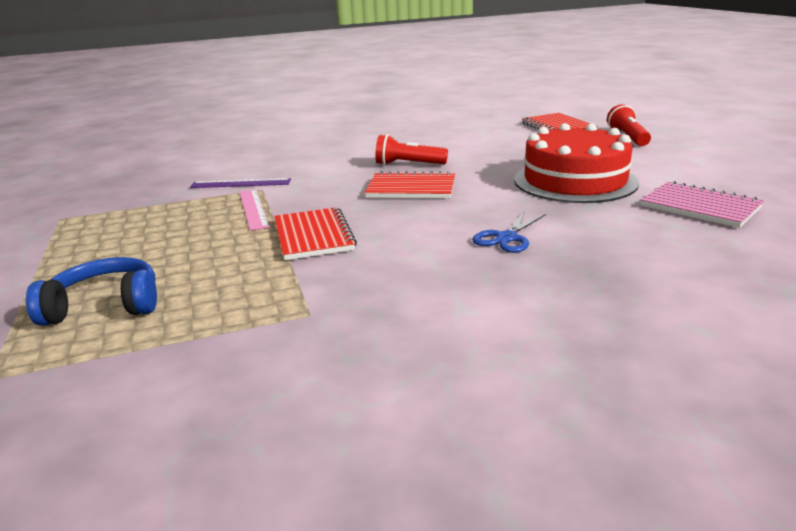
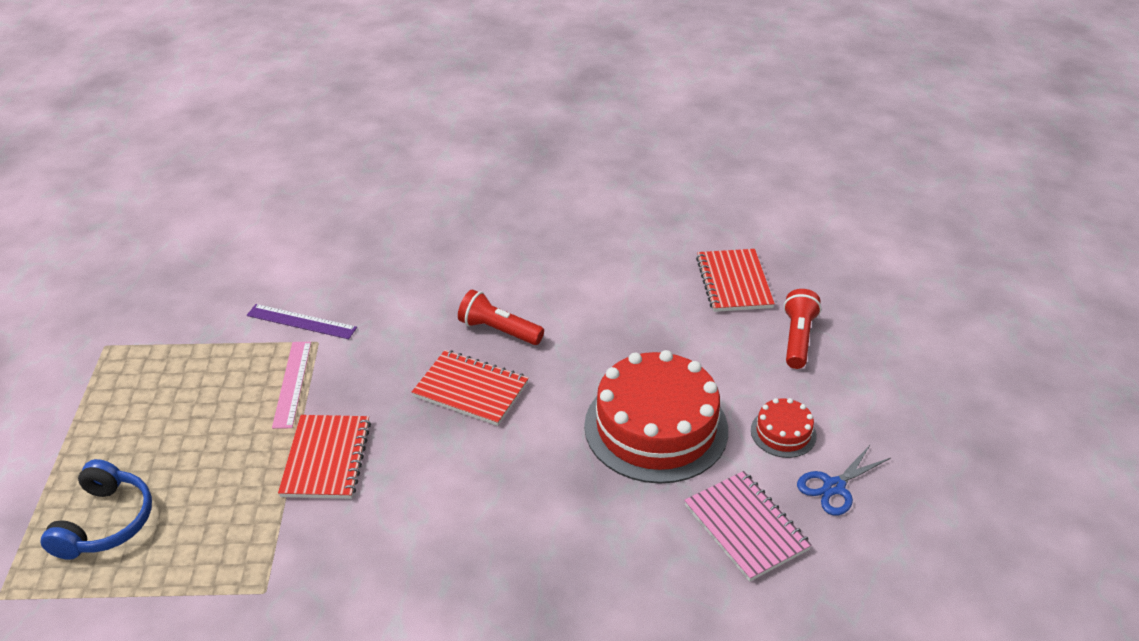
camera: 15 degrees right, 15 degrees up
blue headphones [26,257,157,326] -> blue headphones turned 90 degrees clockwise [40,459,152,560]
blue scissors [472,212,546,253] -> blue scissors moved to [797,444,891,515]
none -> red cake [751,398,817,458]

